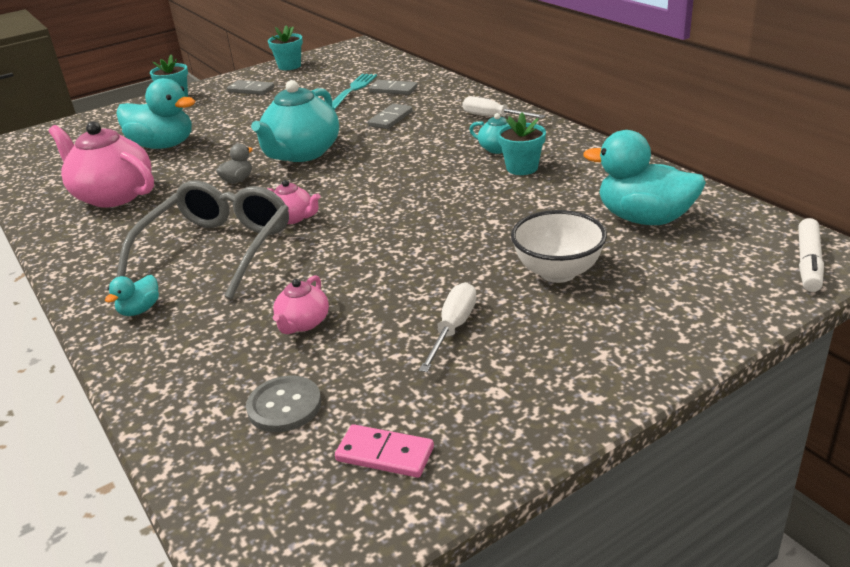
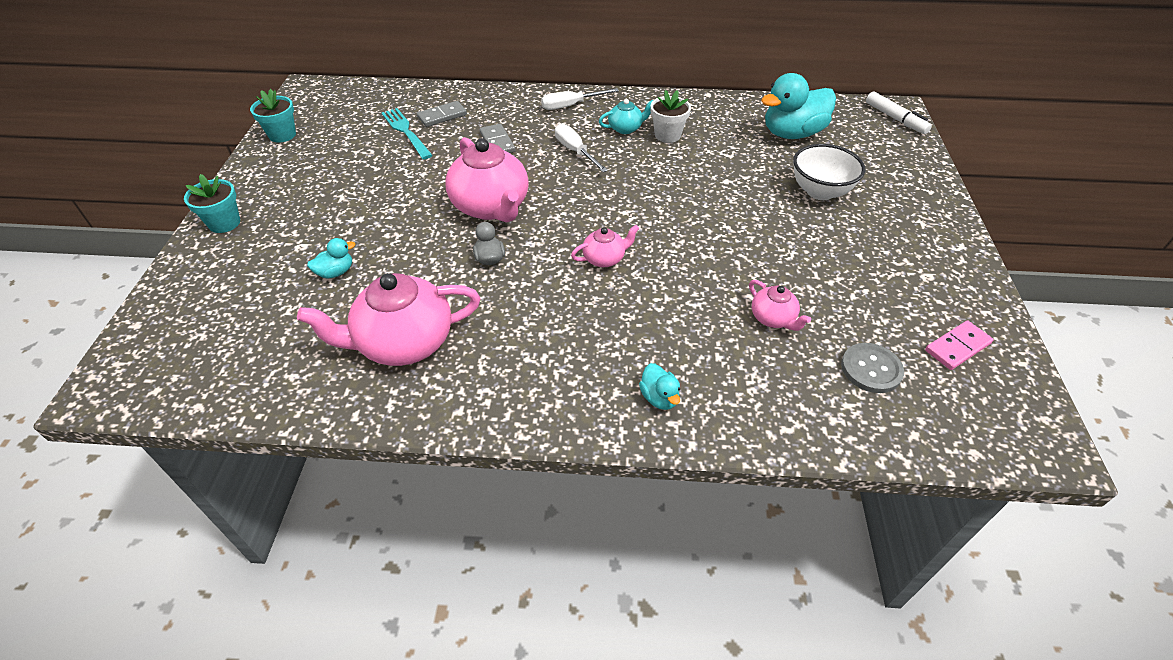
camera: 55 degrees left, 15 degrees up
turquoise duck [116,78,195,149] -> turquoise duck [307,238,355,279], size x0.46
grey glasses [116,180,289,300] -> none
grey domino [227,80,274,95] -> none
turquoise teapot [251,80,339,162] -> pink teapot [445,137,529,222]
white screwdriver [419,282,477,372] -> white screwdriver moved to [555,124,608,172]
turquoise flower pot [498,113,546,175] -> white flower pot [651,90,691,143]

